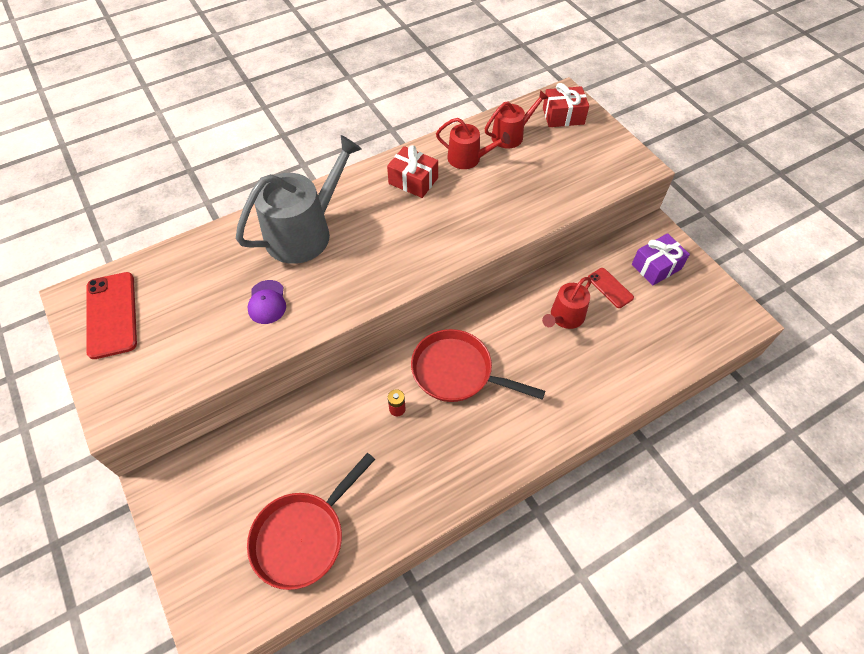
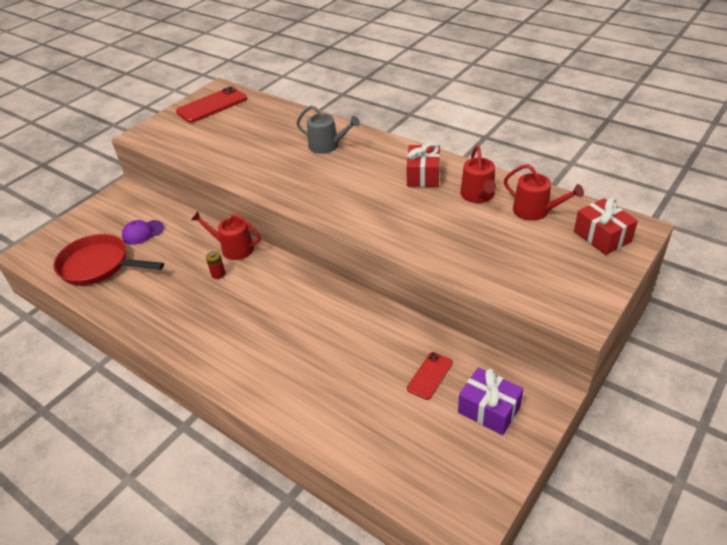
camera: 70 degrees right, 15 degrees down
grey watering can [236,135,362,264] -> grey watering can [296,105,360,154], size x0.55
purple cap [247,280,286,324] -> purple cap moved to [122,220,164,245]
red pan [411,329,545,402] -> none
red watering can [542,277,592,329] -> red watering can moved to [191,212,261,260]

